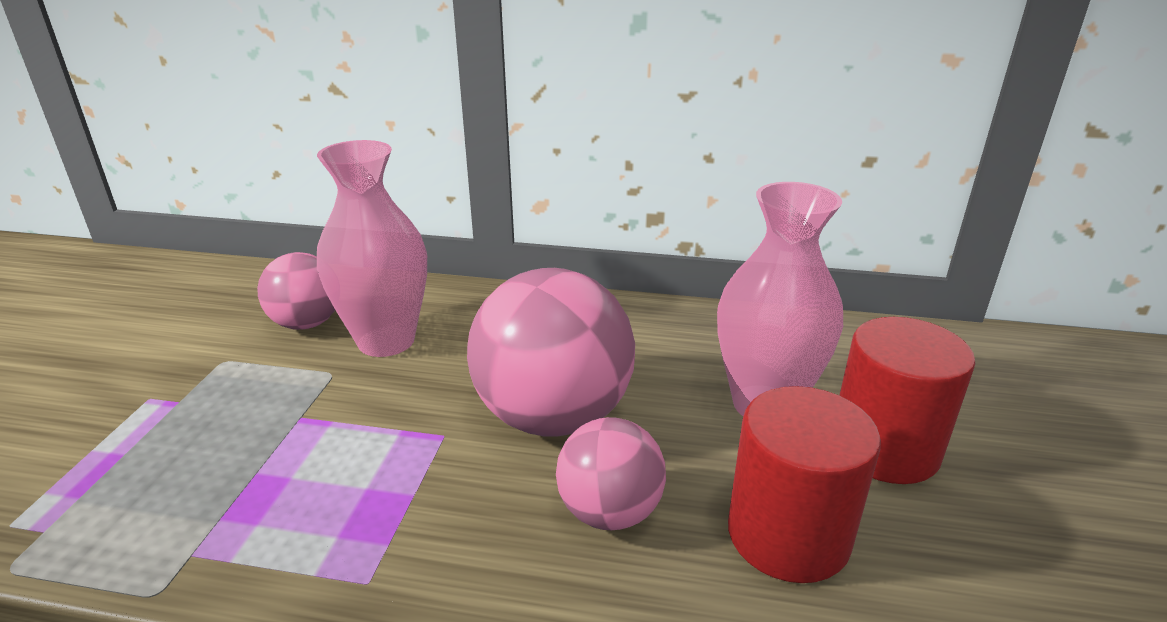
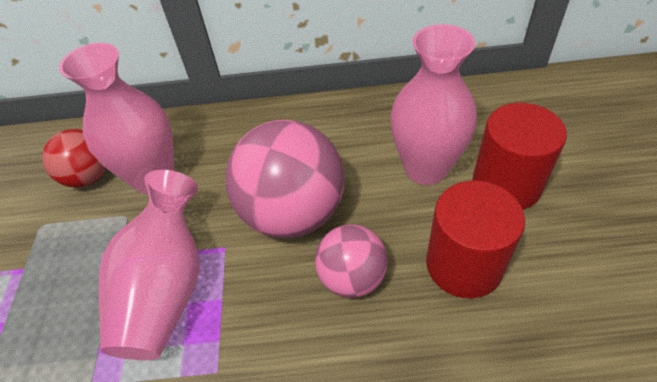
camera: 10 degrees left, 20 degrees up
pink ball [257,252,335,330] -> red ball [42,129,106,188]
none -> pink vase [99,170,200,360]

